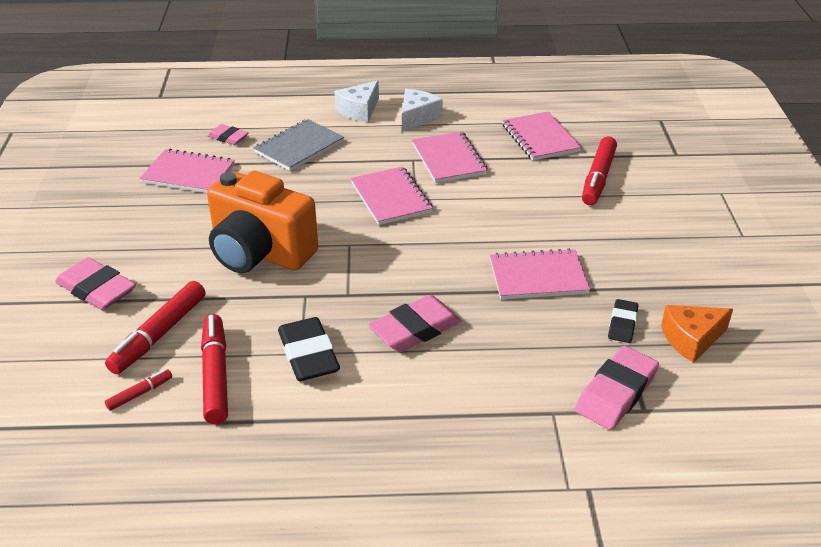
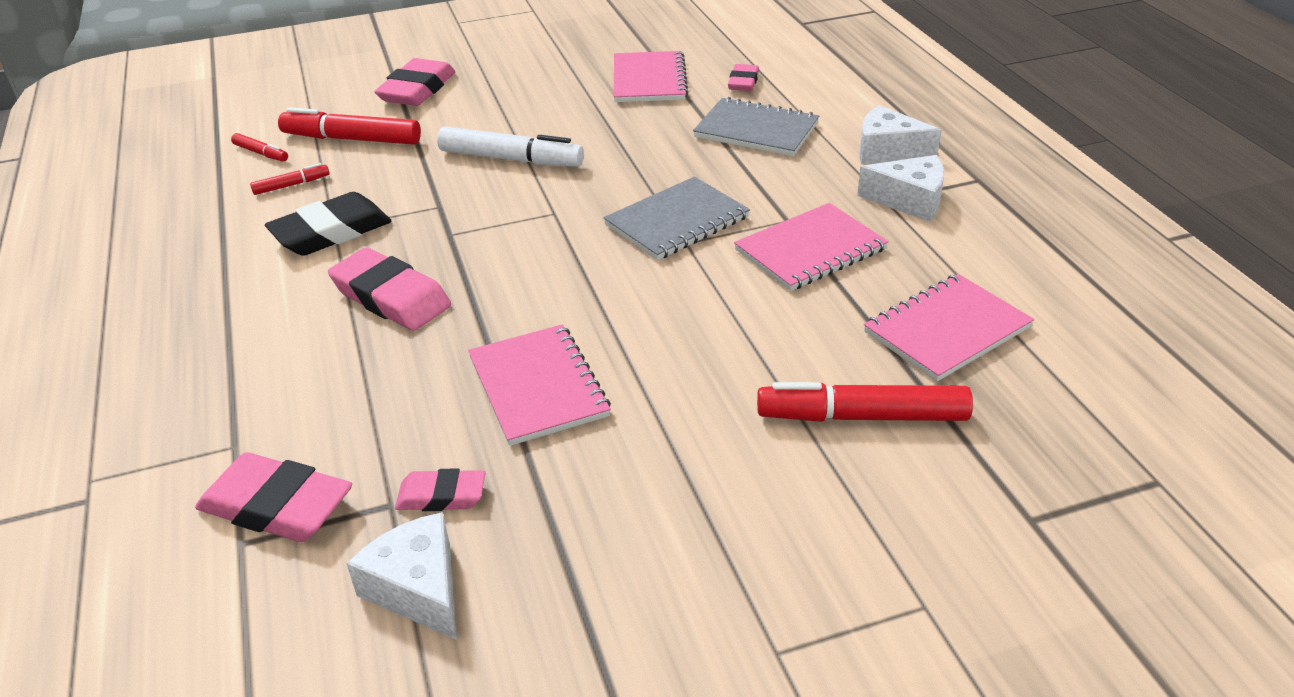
camera: 75 degrees right, 0 degrees up
red marker [201,314,228,424] -> red marker [250,163,329,195], size x0.50
orange camera [207,171,318,273] -> white marker [437,126,584,167]
pink notebook [351,166,433,225] -> grey notebook [603,176,750,260]
black eraser [608,299,638,343] -> pink eraser [395,469,486,511]
orange cheese [661,305,733,363] -> white cheese [347,512,457,640]

